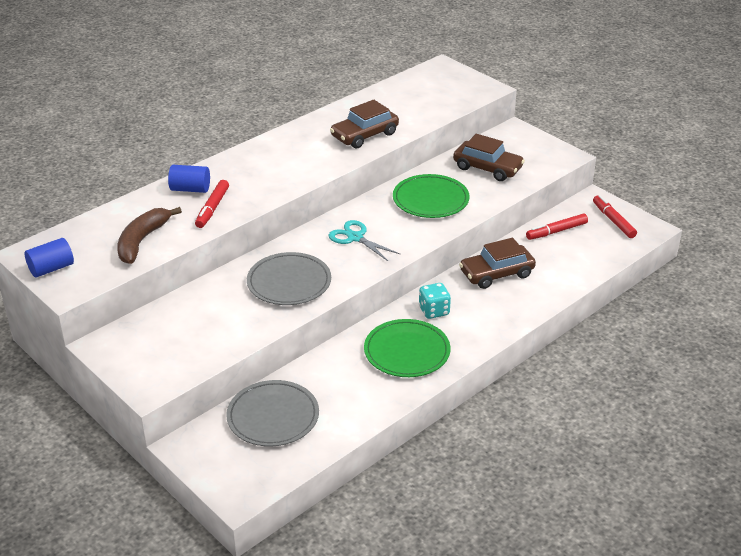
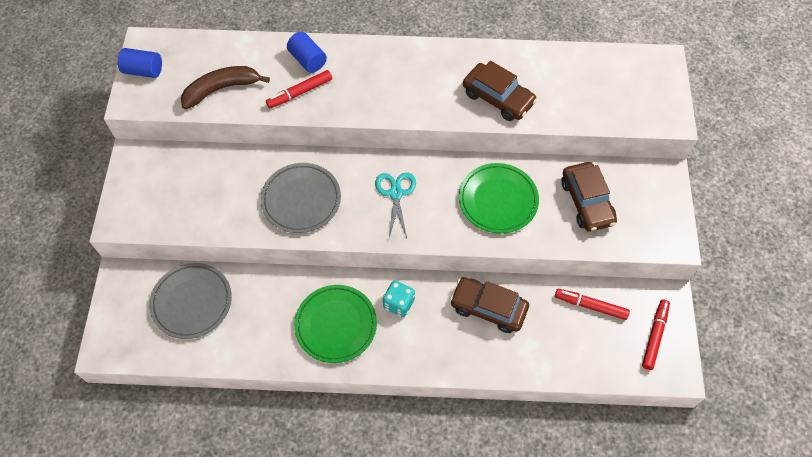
camera: 45 degrees right, 25 degrees up
brown car [330,100,399,149] -> brown car turned 150 degrees counterclockwise [463,60,537,121]

